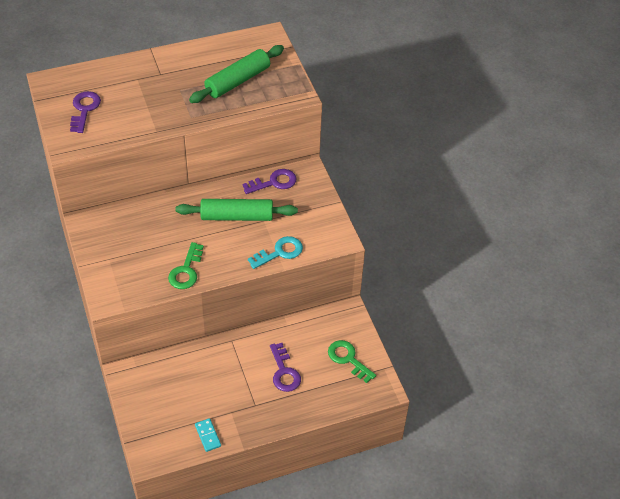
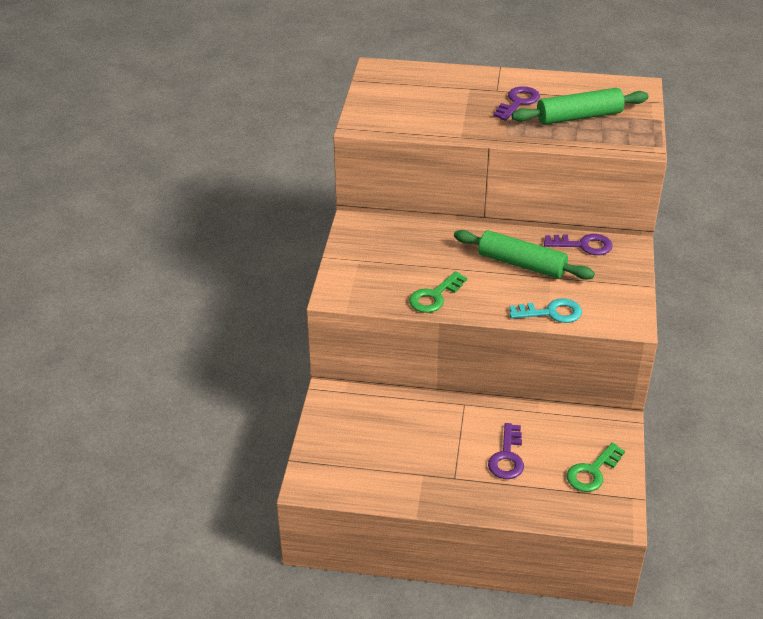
camera: 30 degrees right, 10 degrees down
purple key [70,91,101,133] -> purple key moved to [493,86,540,121]
turquoise domino [195,418,221,452] -> none
green key [328,340,376,383] -> green key turned 120 degrees counterclockwise [567,442,625,492]

